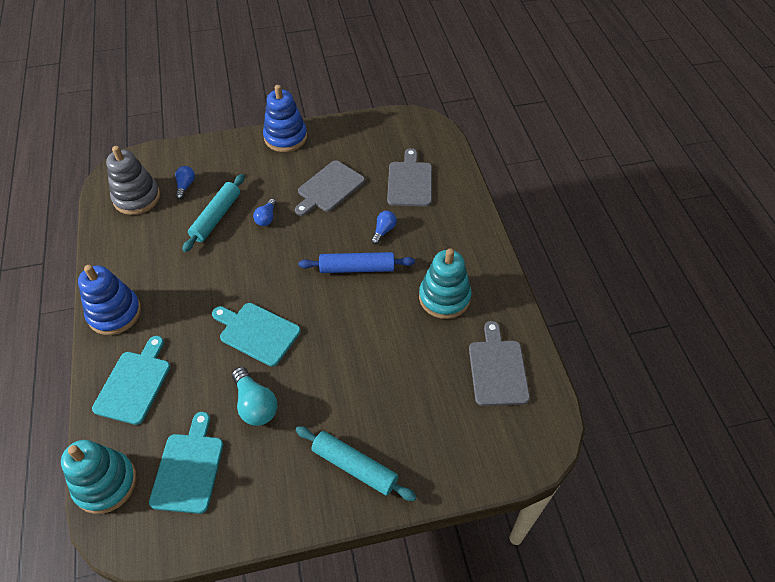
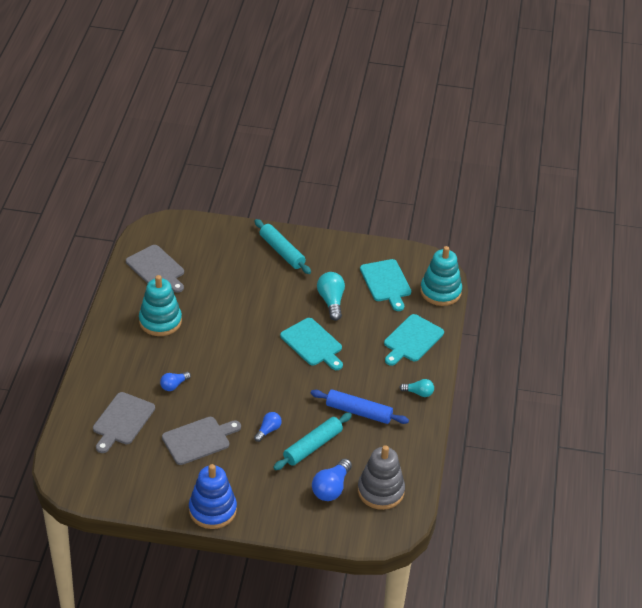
camera: 160 degrees left, 10 degrees down
blue stacking toy [78,265,141,335] -> turquoise light bulb [399,379,434,397]
turquoise cutting board [149,412,223,514] -> turquoise cutting board turned 45 degrees counterclockwise [360,259,411,311]
blue light bulb [175,166,195,199] -> blue light bulb [312,459,352,501], size x1.63
blue rolling pin [299,252,415,273] -> blue rolling pin moved to [311,389,409,424]
grey cutting board [469,321,530,406] -> grey cutting board turned 60 degrees counterclockwise [126,245,184,293]

